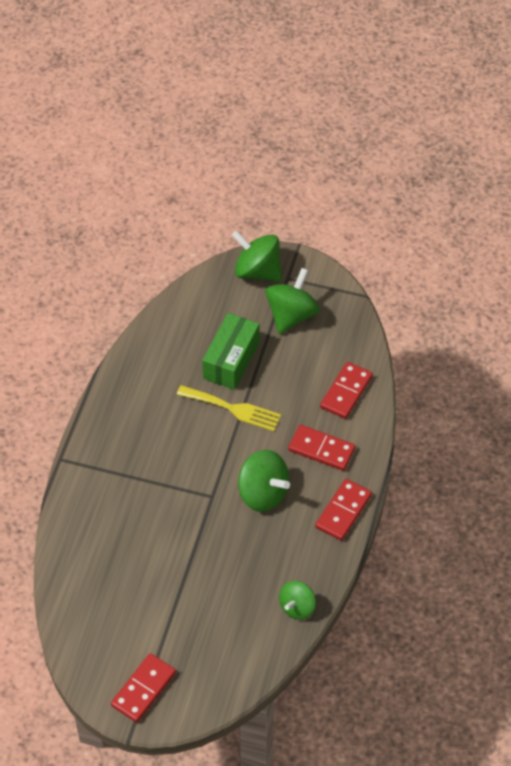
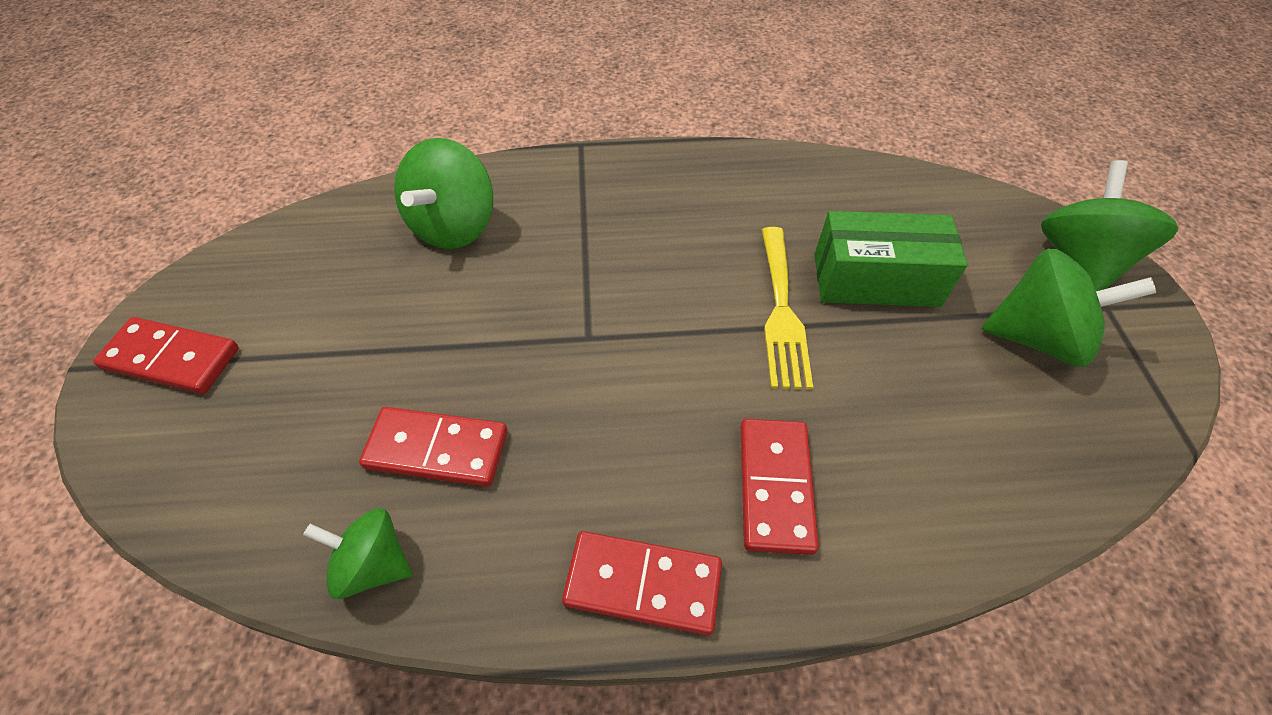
camera: 70 degrees right, 0 degrees up
green spinning top [238,450,290,512] -> green spinning top moved to [394,138,493,249]
red domino [320,362,373,419] -> red domino moved to [359,407,508,487]

